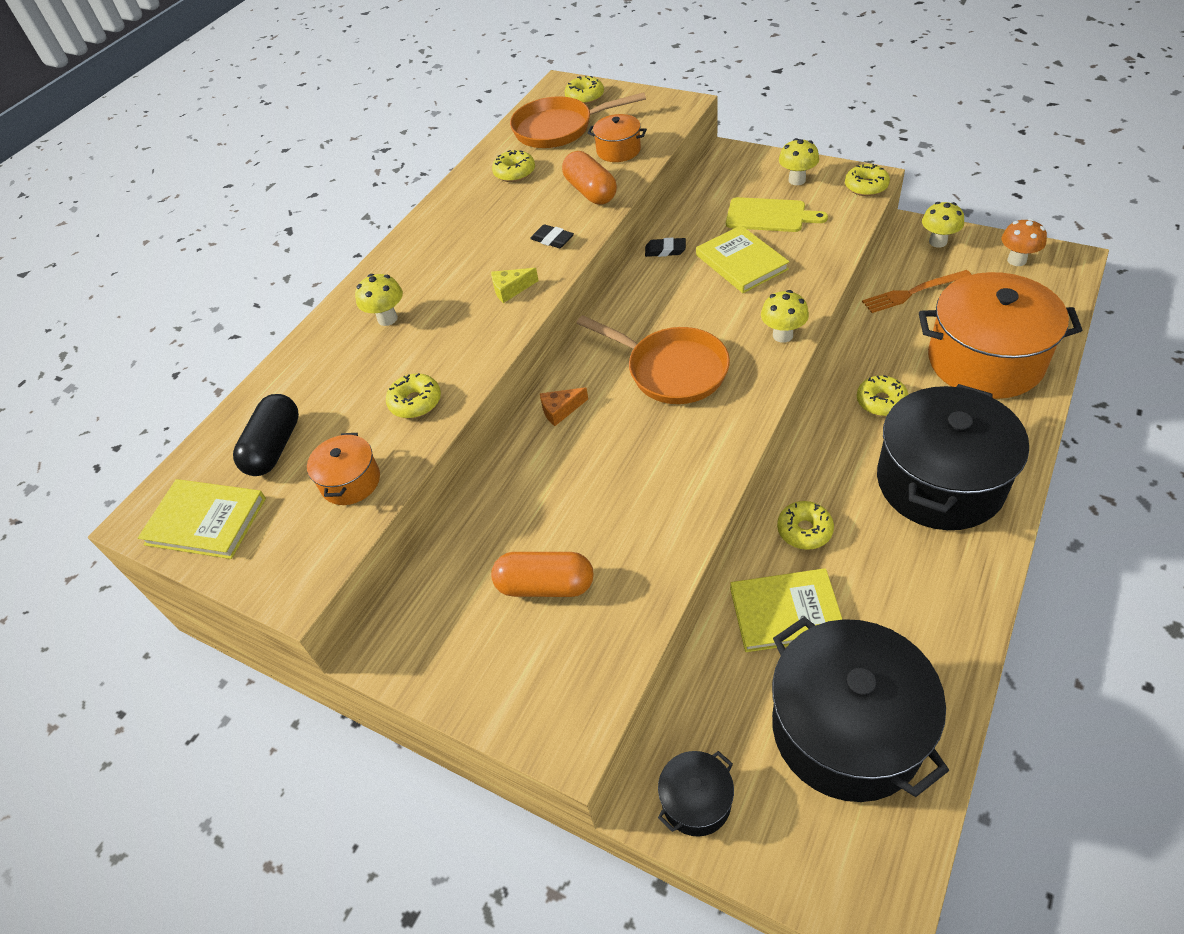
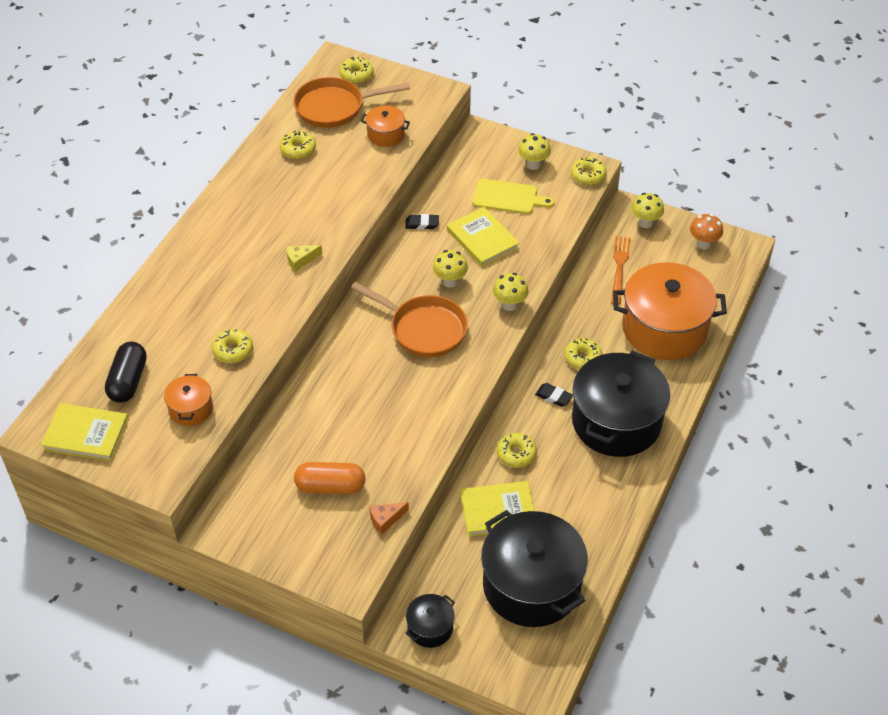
camera: 10 degrees left, 0 degrees up
yellow mushroom [355,274,403,326] -> yellow mushroom moved to [433,250,468,288]
black eraser [530,224,574,248] -> black eraser moved to [535,383,573,407]
orange cheese [540,387,588,426] -> orange cheese moved to [369,502,409,534]
orange capsule [562,151,617,205] -> none
orange fork [862,270,972,313] -> orange fork turned 120 degrees clockwise [611,236,631,304]

